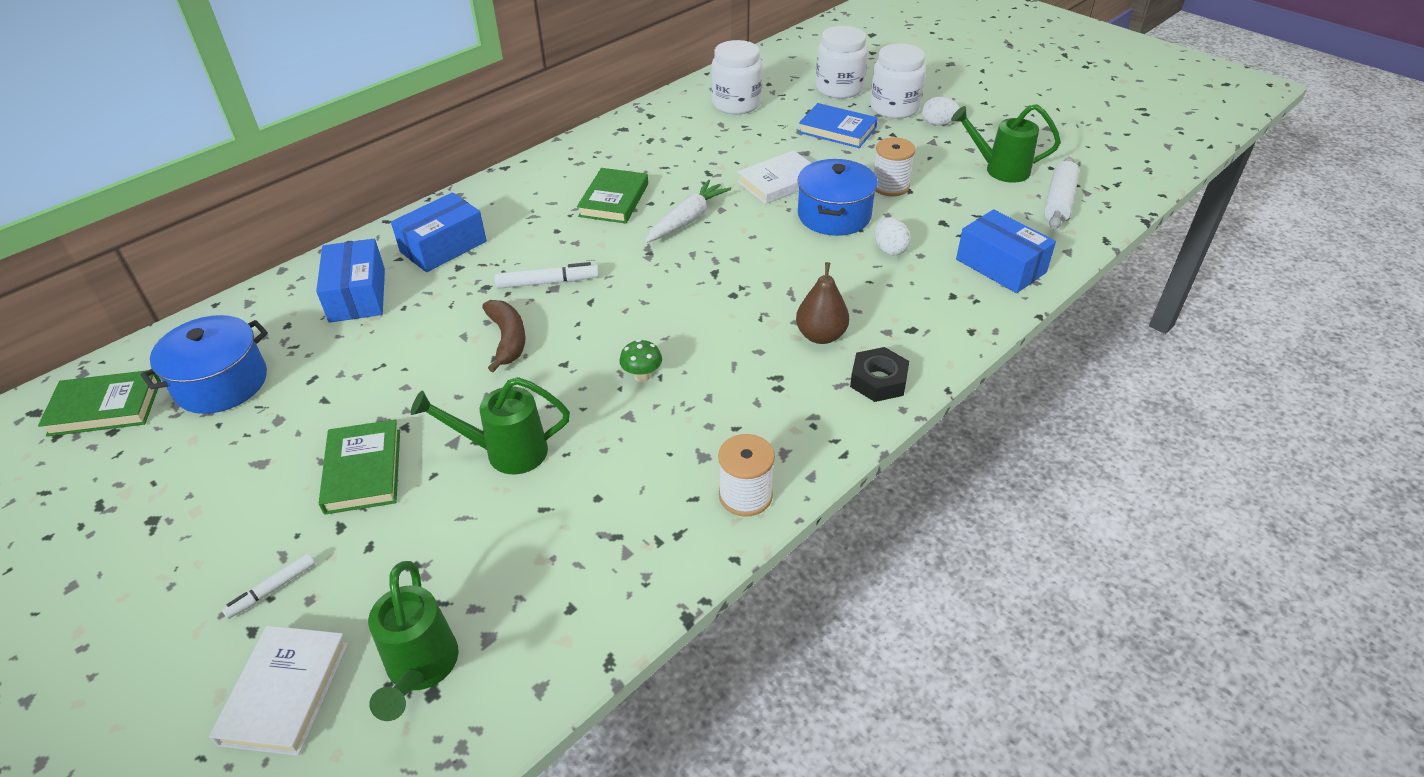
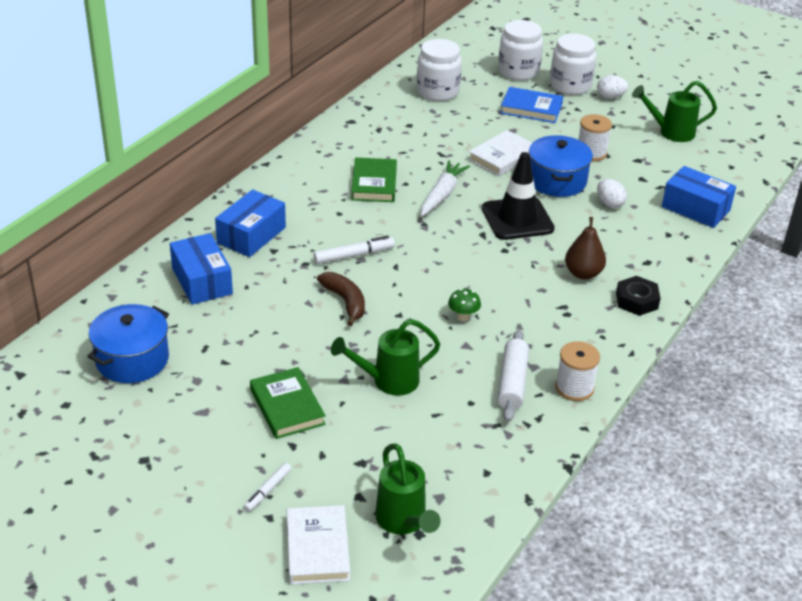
camera: 15 degrees left, 5 degrees down
green book [38,370,161,437] -> none
white rolling pin [1044,157,1080,229] -> white rolling pin moved to [498,329,529,422]
none -> black traffic cone [482,152,555,240]

